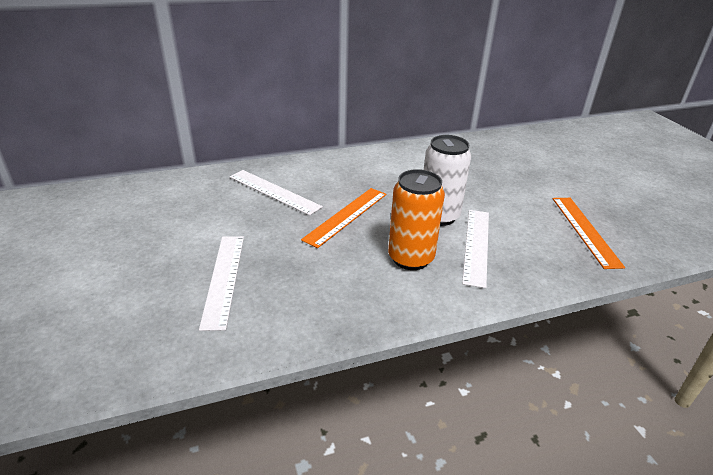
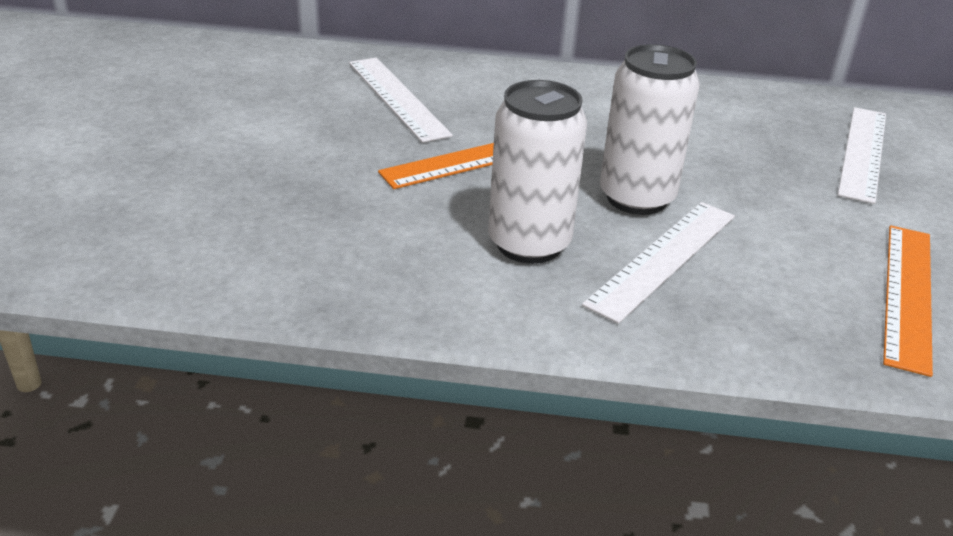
camera: 25 degrees right, 0 degrees up
white ruler [199,236,244,331] -> white ruler moved to [838,107,886,204]
orange can [388,169,445,270] -> white can [488,80,587,264]

